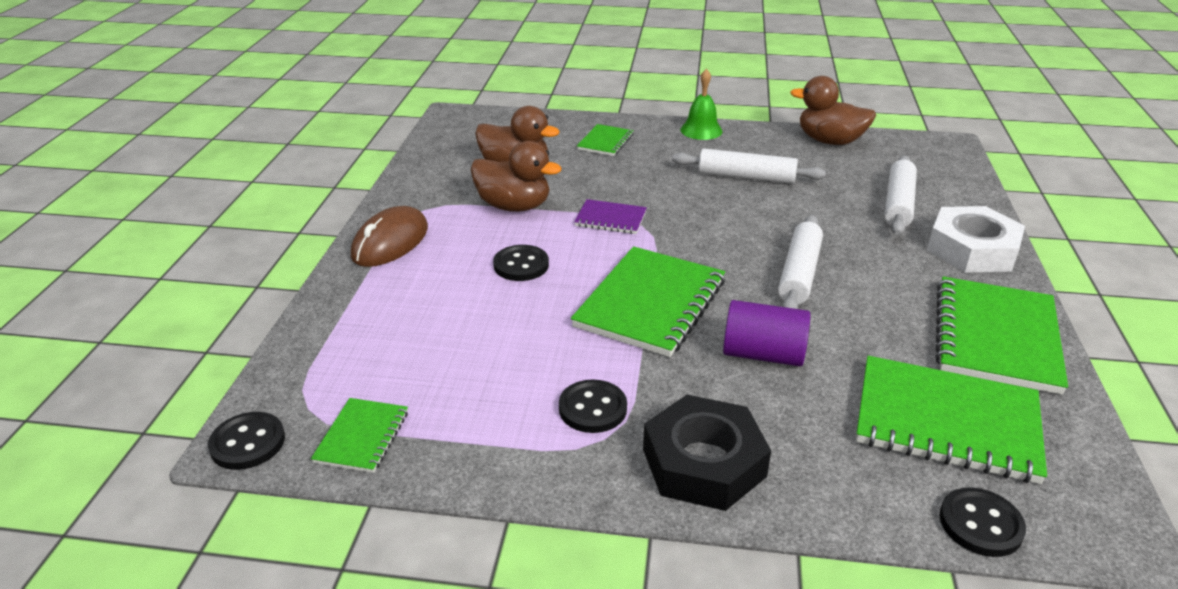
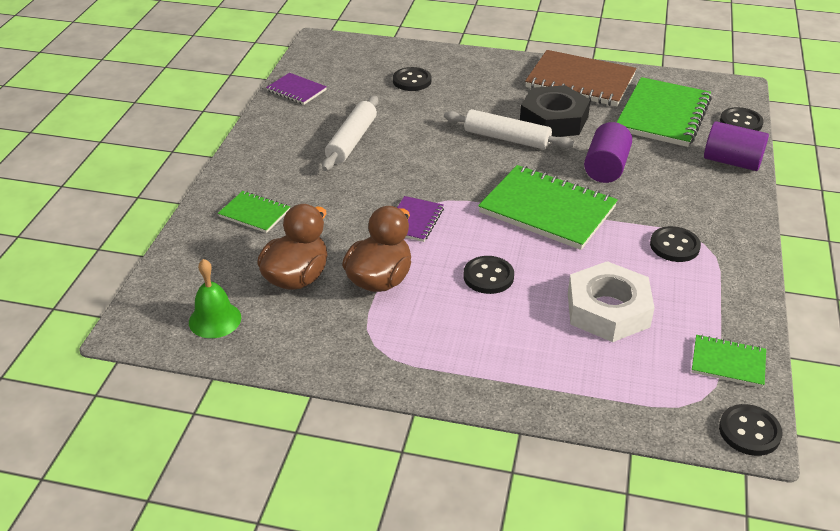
camera: 85 degrees left, 5 degrees up
brown mouse [351,206,428,267] -> none
black nut [643,395,771,511] -> black nut moved to [520,85,591,137]
green bell [680,69,722,140] -> green bell moved to [189,259,241,338]
brown duck [790,76,876,145] -> purple notebook [266,73,327,105]
white rolling pin [884,155,917,235] -> black button [393,67,432,91]
white nut [927,206,1025,272] -> white nut moved to [568,261,654,342]
green notebook [935,276,1068,395] -> brown notebook [525,50,636,106]
none -> purple cylinder [704,121,769,171]

